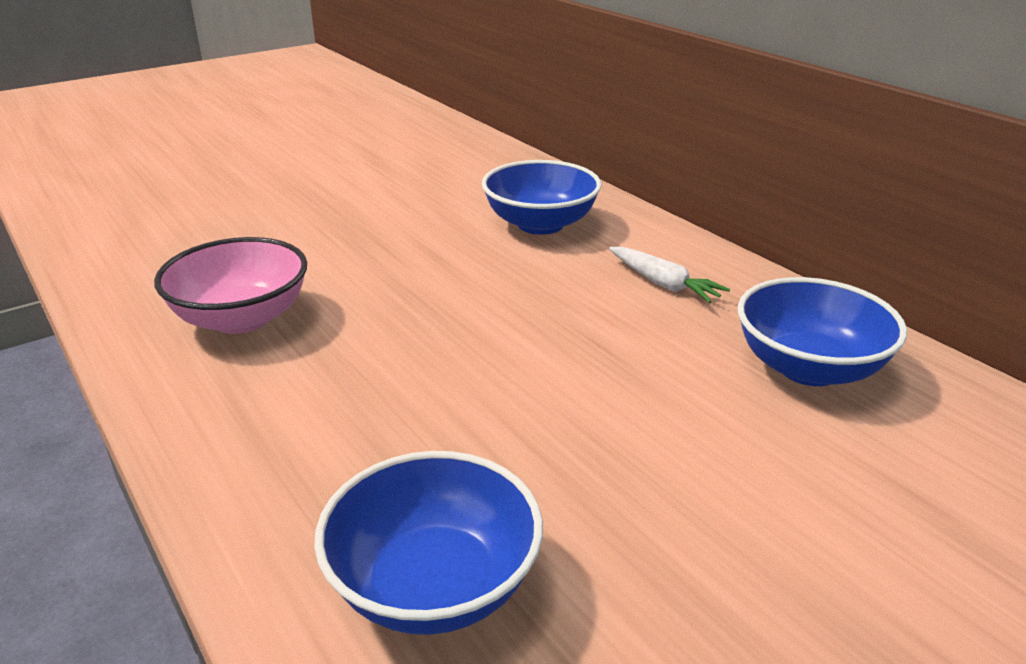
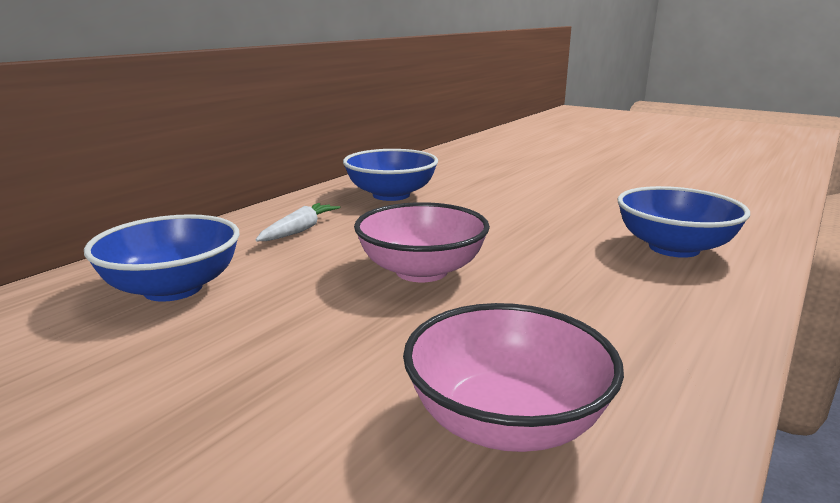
camera: 110 degrees left, 10 degrees down
none -> pink bowl [354,202,490,282]

